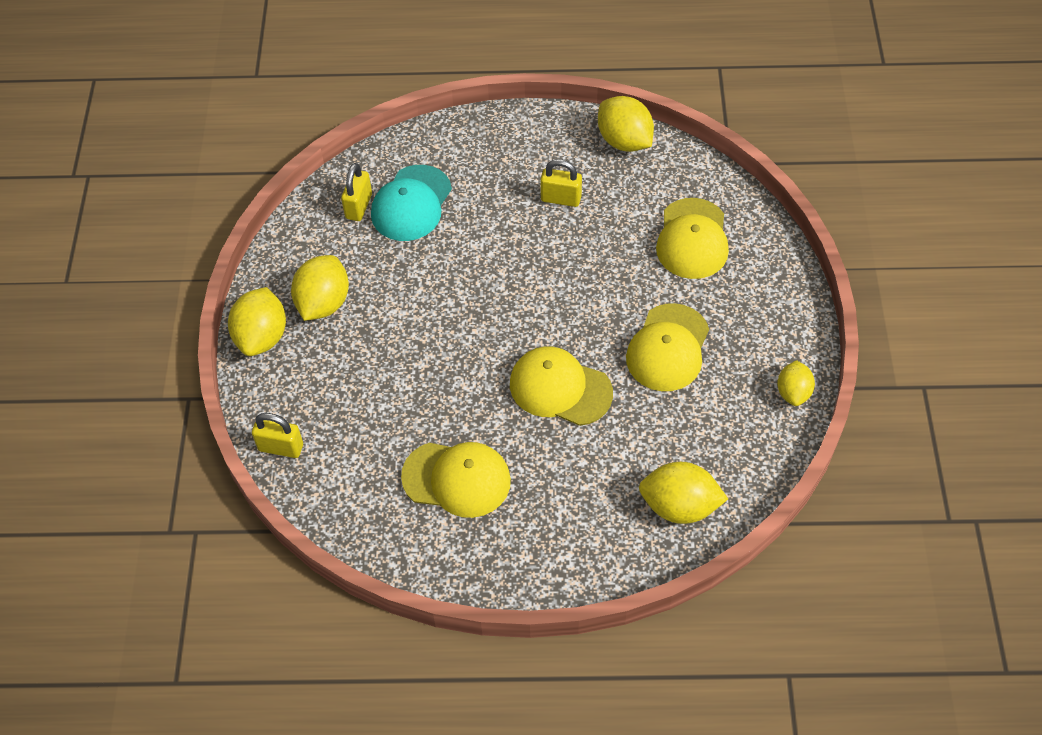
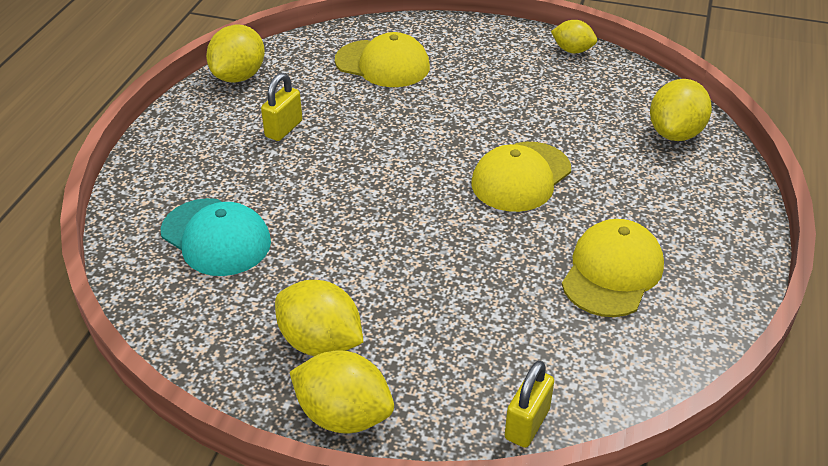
camera: 75 degrees left, 15 degrees down
yellow padlock [341,163,372,221] -> none
yellow lemon [598,96,654,152] -> yellow lemon turned 45 degrees counterclockwise [206,24,265,83]
yellow cap [626,303,709,391] -> none

